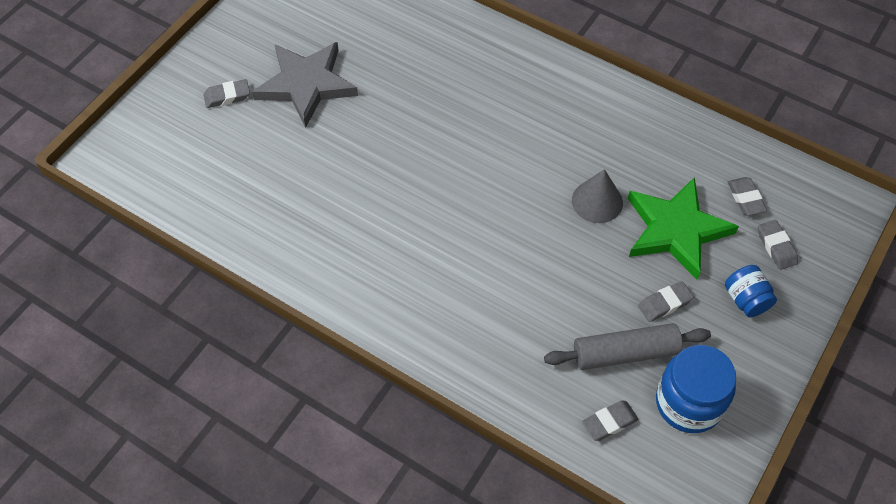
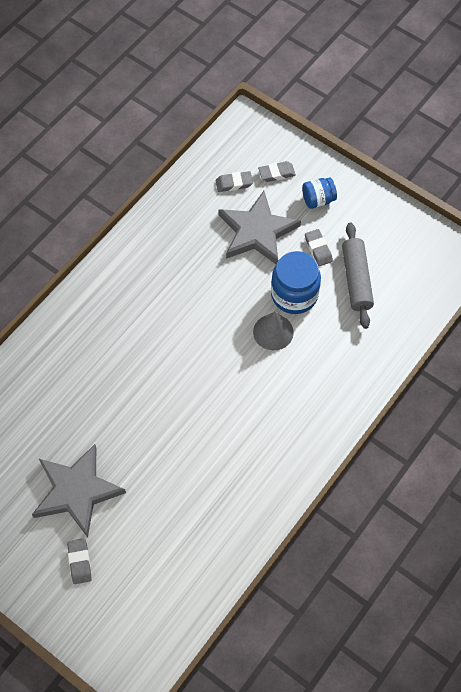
camera: 85 degrees left, 5 degrees up
grey cone [572,169,623,223] -> grey cone moved to [253,312,294,350]
grey eraser [582,401,639,441] -> none
green star [628,177,739,280] -> grey star [218,191,301,264]
blue jar [656,345,736,433] -> blue jar moved to [271,251,321,314]

